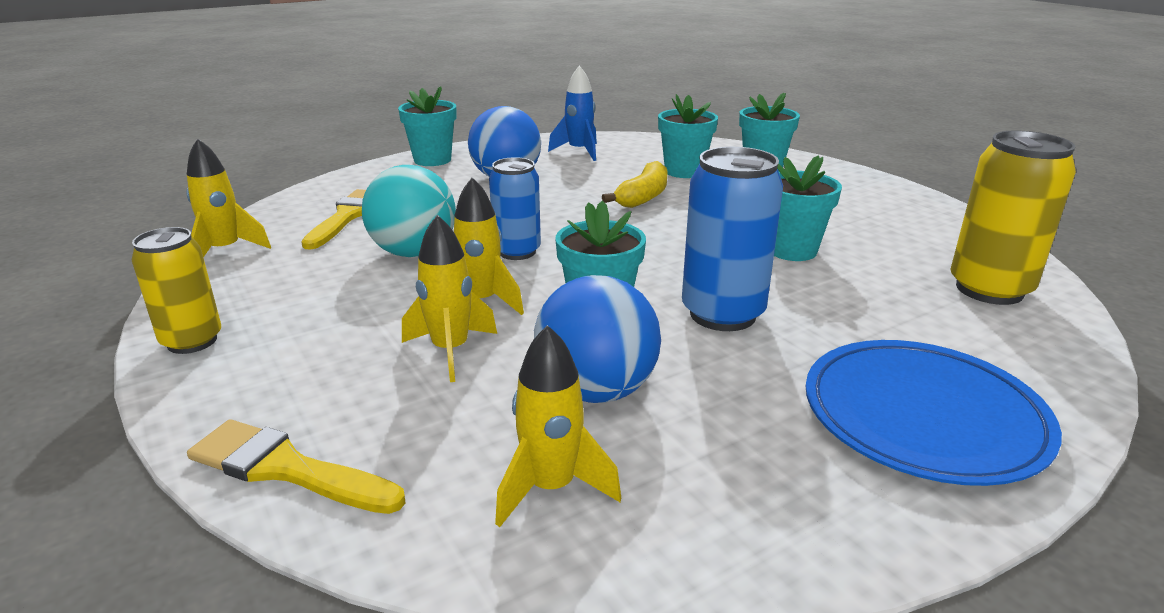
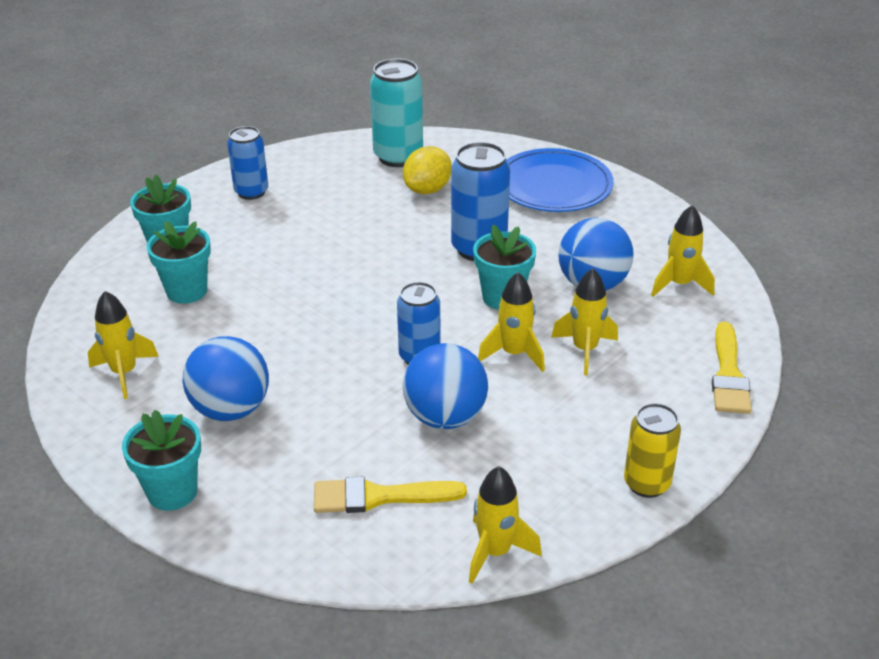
camera: 105 degrees left, 10 degrees up
turquoise ball [362,165,456,257] -> blue ball [403,343,488,429]
blue rocket [548,65,597,161] -> yellow rocket [88,291,159,399]
yellow banana [602,161,668,208] -> none
turquoise flower pot [774,155,842,261] -> none
yellow can [950,131,1076,305] -> turquoise can [370,58,423,167]
none -> blue can [227,126,268,200]
none -> yellow lemon [403,146,452,194]

